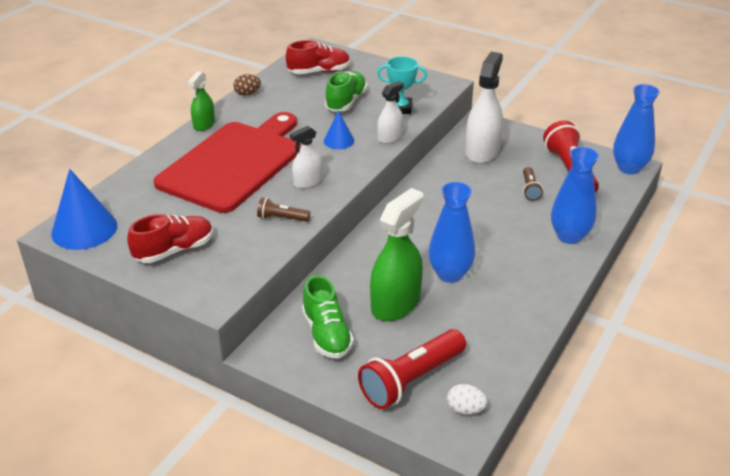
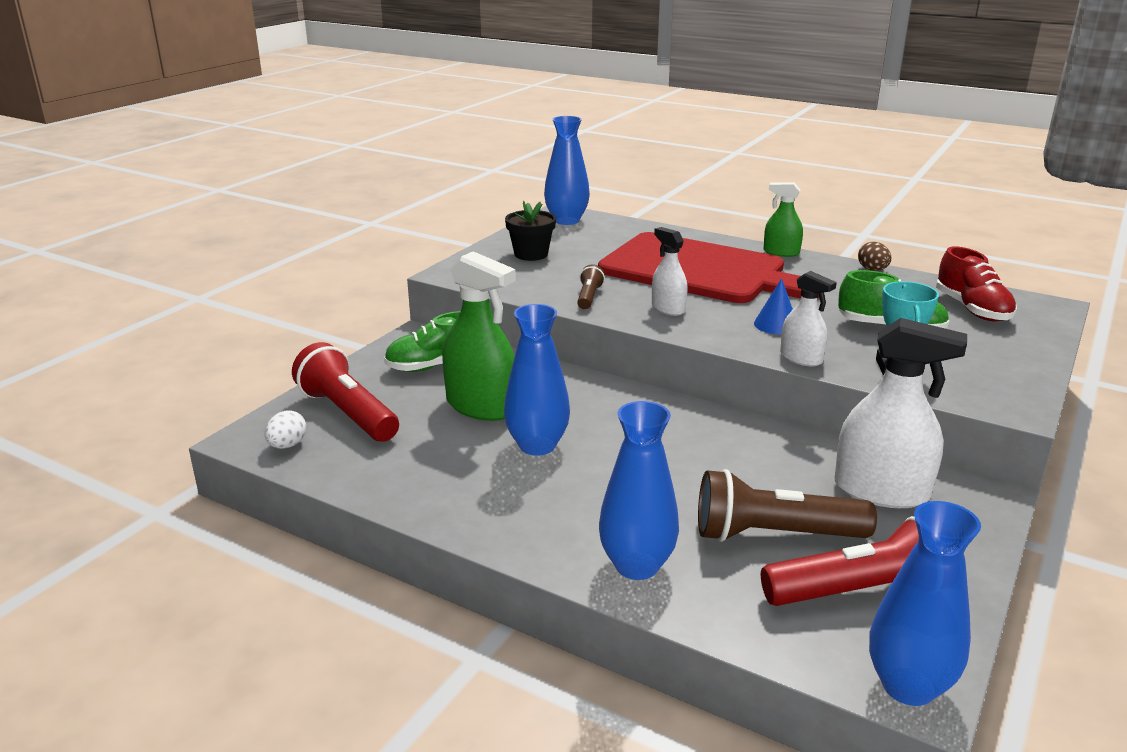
camera: 90 degrees right, 10 degrees down
blue cone [51,169,117,250] -> blue vase [544,116,590,225]
red shoe [127,214,213,263] -> black flower pot [505,201,556,261]
brown flashlight [523,167,543,201] -> brown flashlight [698,469,877,542], size x2.00

